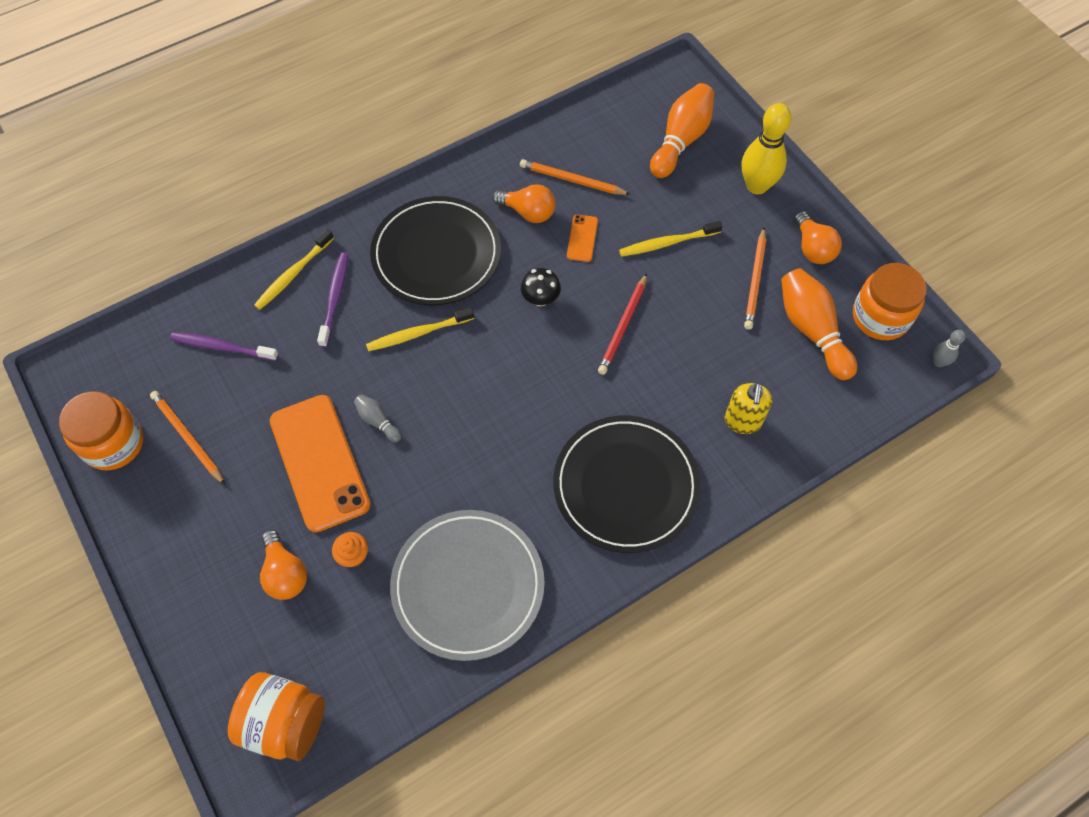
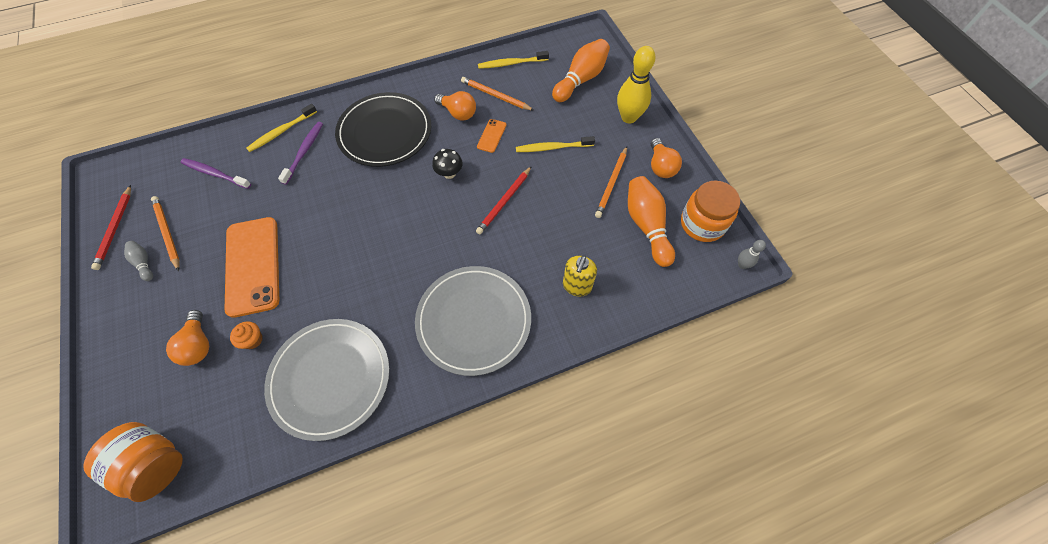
camera: 10 degrees right, 0 degrees up
orange jar [59,391,143,471] -> red pencil [91,185,131,270]
grey bowling pin [354,394,402,442] -> grey bowling pin moved to [124,241,153,281]
yellow toothbrush [366,307,474,351] -> yellow toothbrush moved to [478,51,549,69]
black plate [553,416,701,553] -> grey plate [415,266,531,376]

